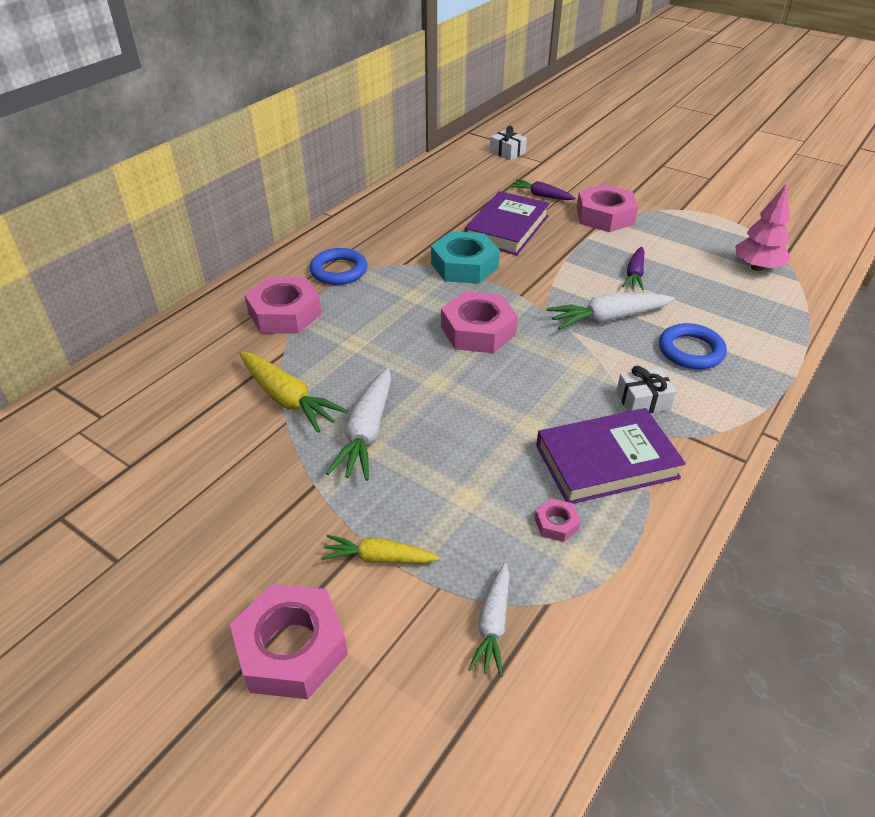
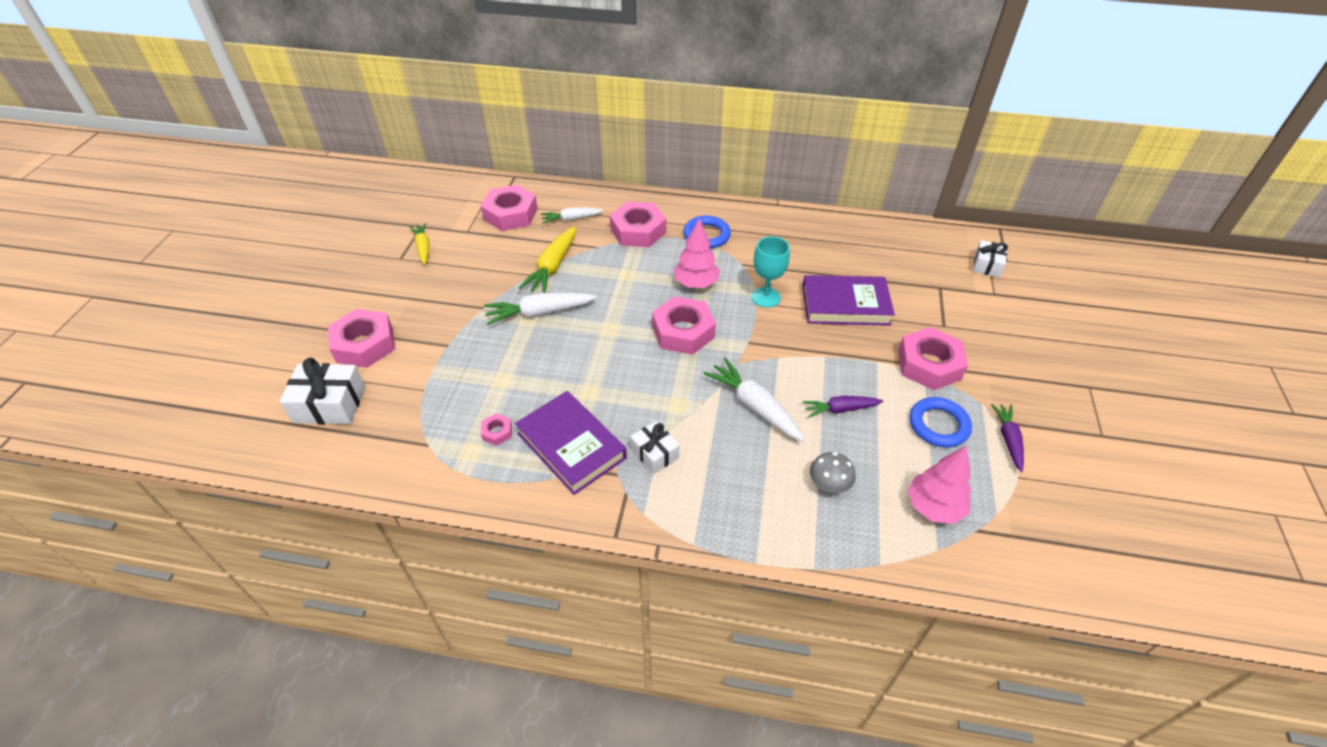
camera: 65 degrees right, 5 degrees up
yellow carrot [321,535,440,563] -> yellow carrot moved to [409,223,429,265]
turquoise nut [431,231,500,284] -> turquoise goblet [751,236,790,308]
white carrot [468,563,509,677] -> white carrot moved to [541,208,604,224]
purple carrot [510,179,575,200] -> purple carrot moved to [991,404,1024,472]
blue ring [659,323,727,369] -> blue ring moved to [910,397,972,447]
none -> white gift [280,358,365,424]
none -> pink nut [481,185,538,231]
none -> pink tree [674,219,720,288]
none -> grey mushroom [810,452,856,493]

